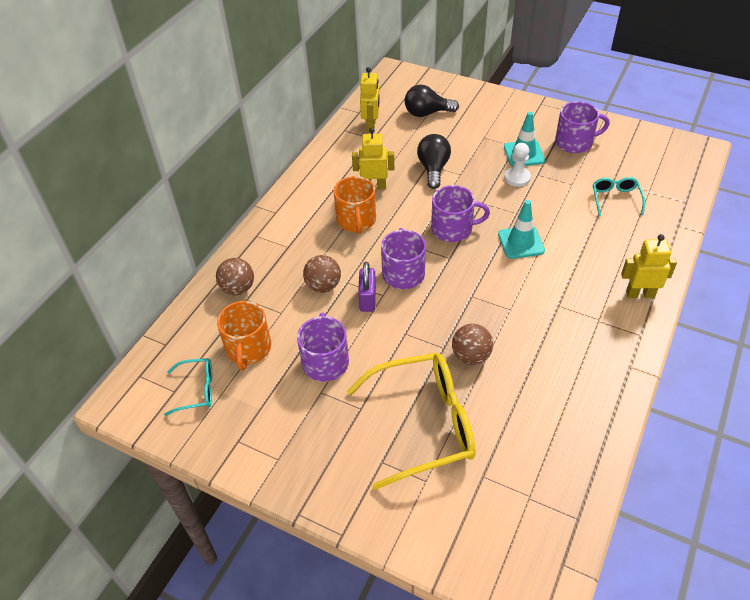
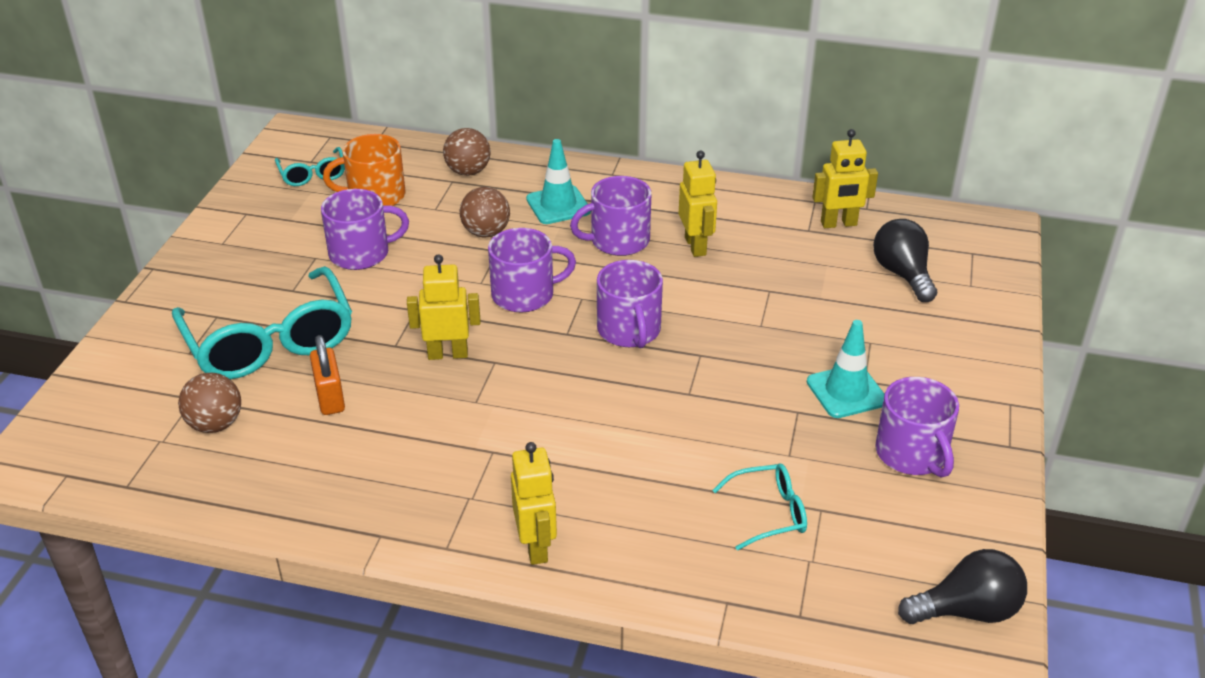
camera: 75 degrees right, 10 degrees down
orange mug [334,176,376,234] -> purple mug [570,176,651,256]
yellow glasses [347,353,476,490] -> turquoise glasses [172,266,352,379]
purple padlock [358,262,376,312] -> none
black light bulb [417,134,451,189] -> black light bulb moved to [898,549,1027,624]
brown ball [452,324,493,365] -> brown ball moved to [178,373,241,433]
turquoise traffic cone [498,200,545,259] -> turquoise traffic cone moved to [526,139,591,224]
white pawn [504,143,531,187] -> none
none -> orange padlock [310,335,345,415]
none -> yellow robot [407,254,480,360]

